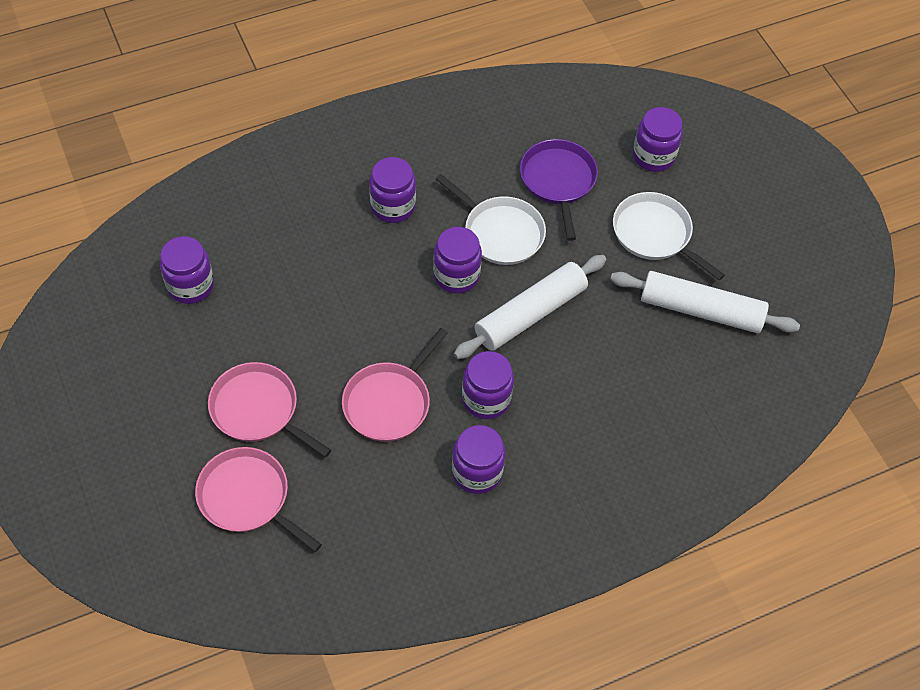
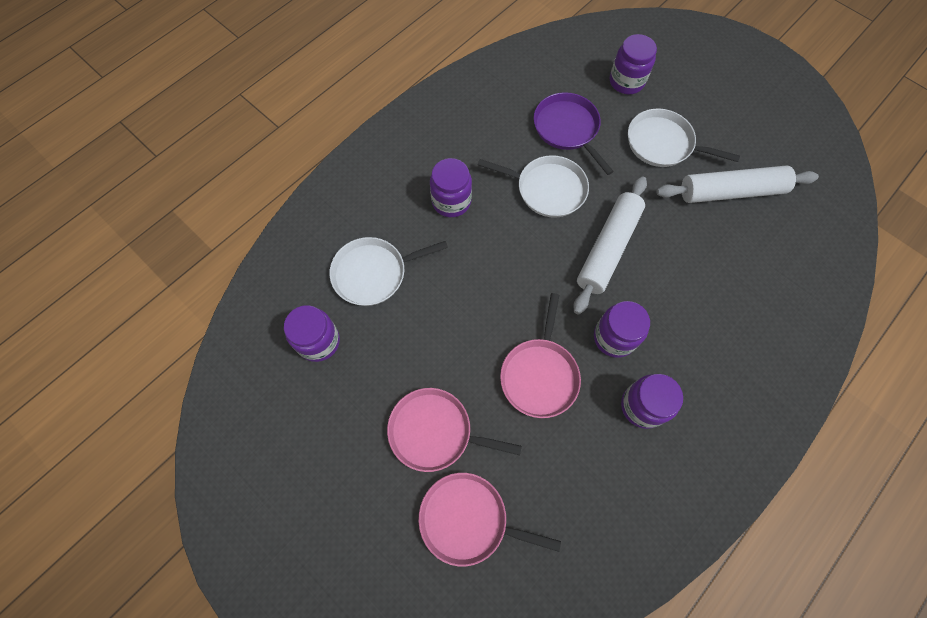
camera: 20 degrees left, 10 degrees up
purple jar [433,227,482,294] -> none
none -> white pan [329,237,448,306]

